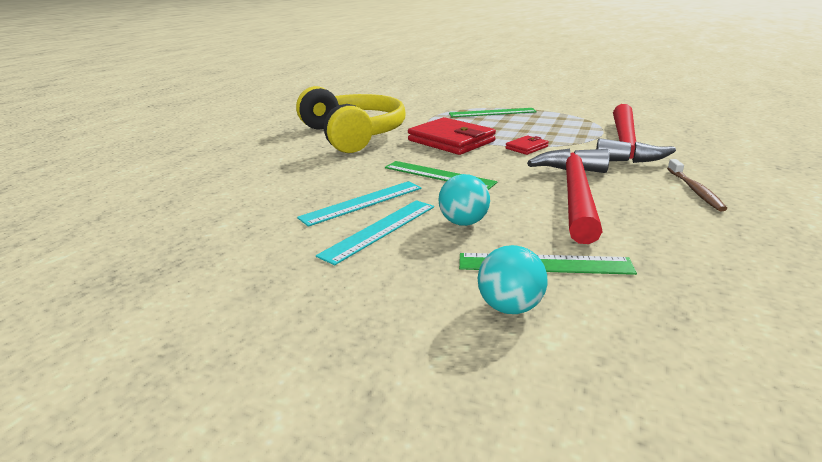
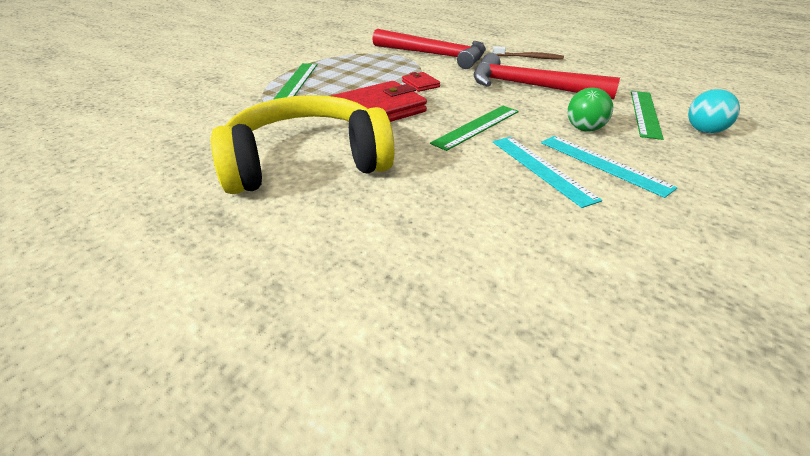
camera: 80 degrees left, 10 degrees up
turquoise ball [439,174,490,226] -> green ball [567,88,613,131]

